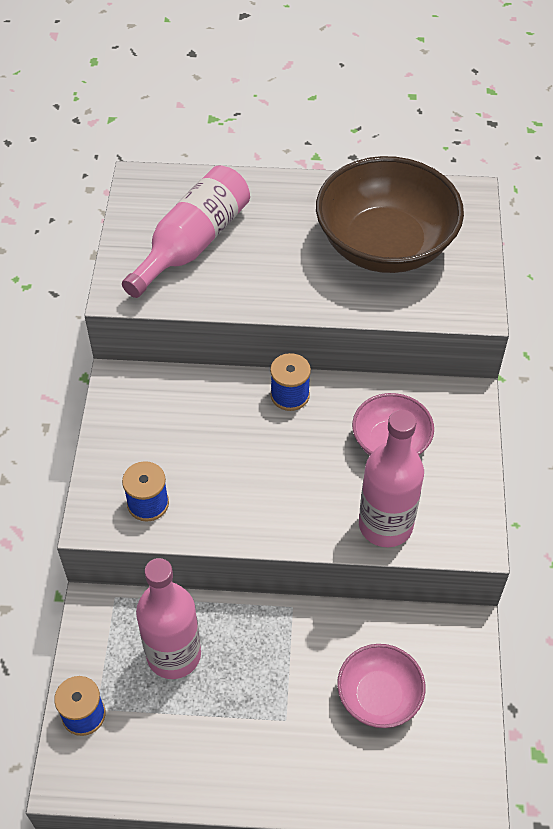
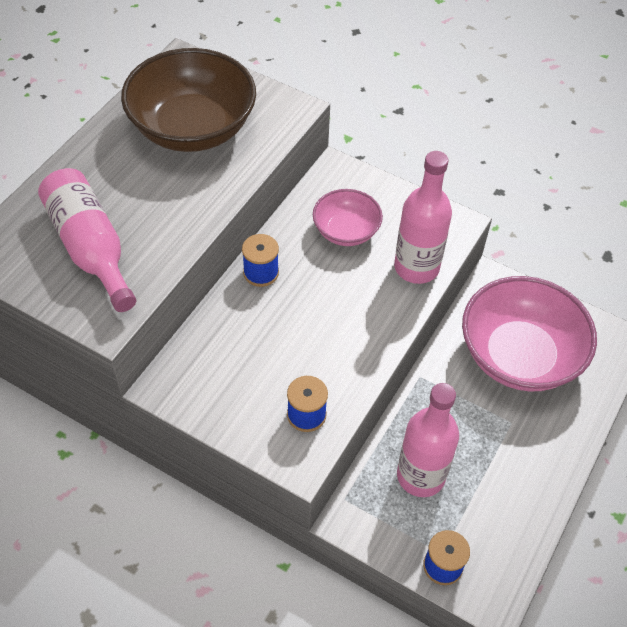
camera: 65 degrees left, 0 degrees up
pink bowl [337,644,425,728] -> pink bowl [462,276,597,391], size x1.86

